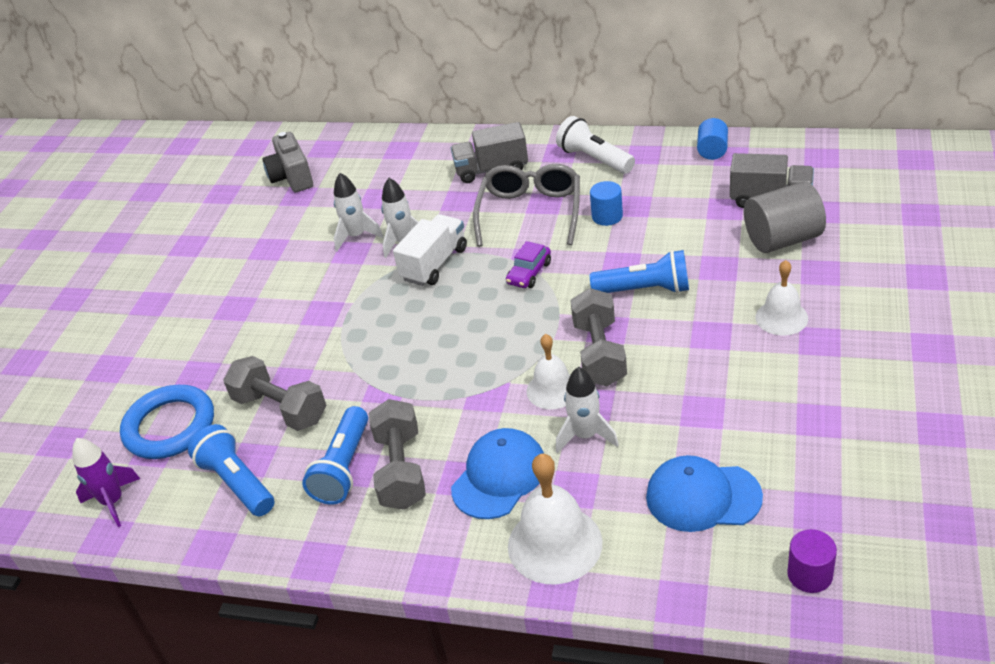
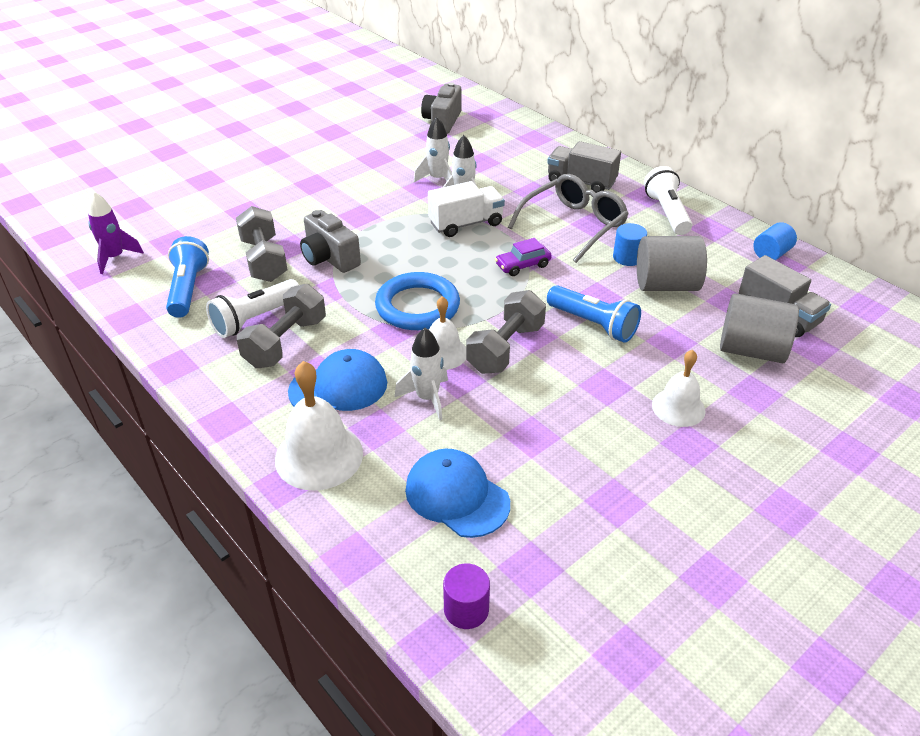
camera: 30 degrees right, 0 degrees up
blue ring [120,385,214,459] -> blue ring moved to [375,272,460,330]
blue flashlight [302,406,368,504] -> white flashlight [206,279,299,338]
none -> grey camera [300,210,361,273]
none -> grey cylinder [637,236,707,291]

